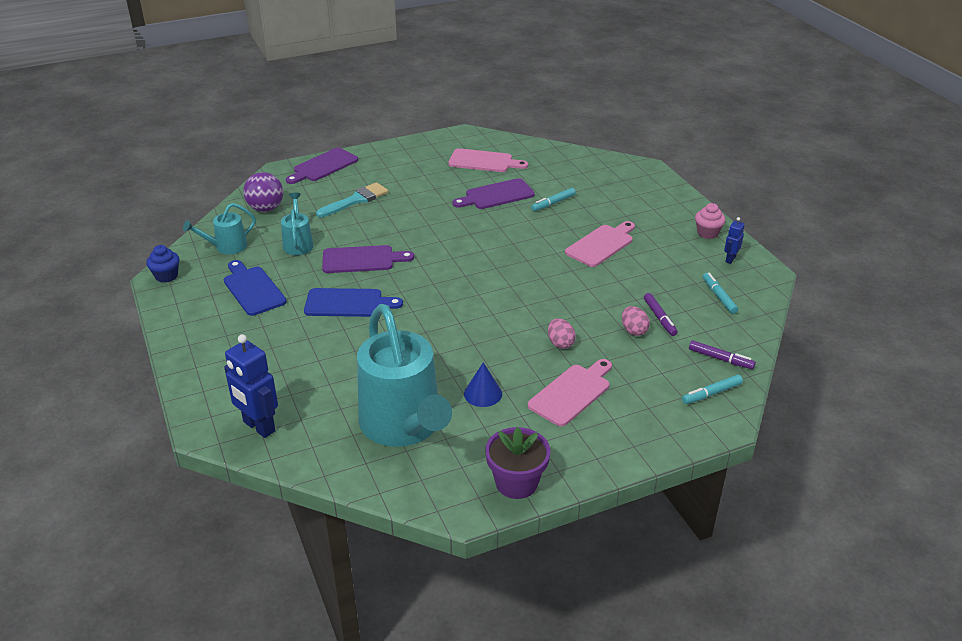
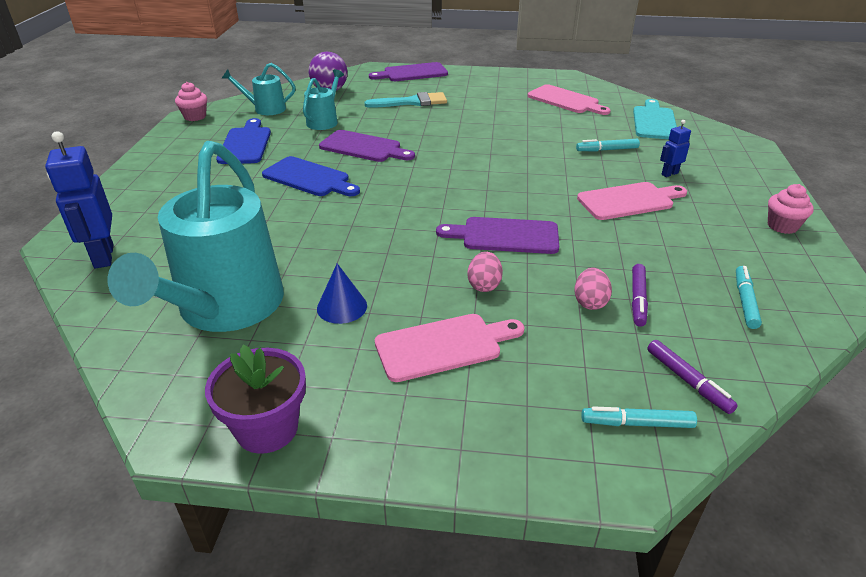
camera: 30 degrees right, 0 degrees up
blue cupcake [146,245,180,283] -> pink cupcake [175,82,207,121]
purple cutting board [452,178,535,209] -> purple cutting board moved to [436,217,559,254]
blue robot [724,217,745,264] -> blue robot moved to [660,120,691,177]
none -> turquoise cutting board [633,99,677,139]

